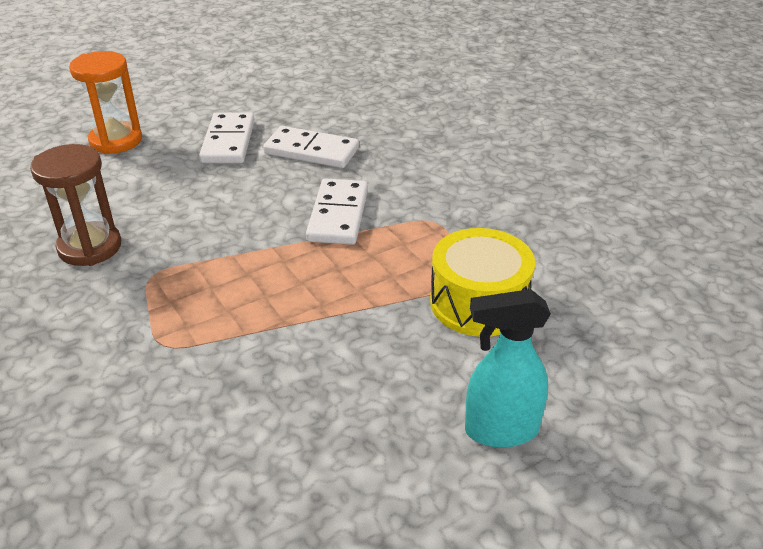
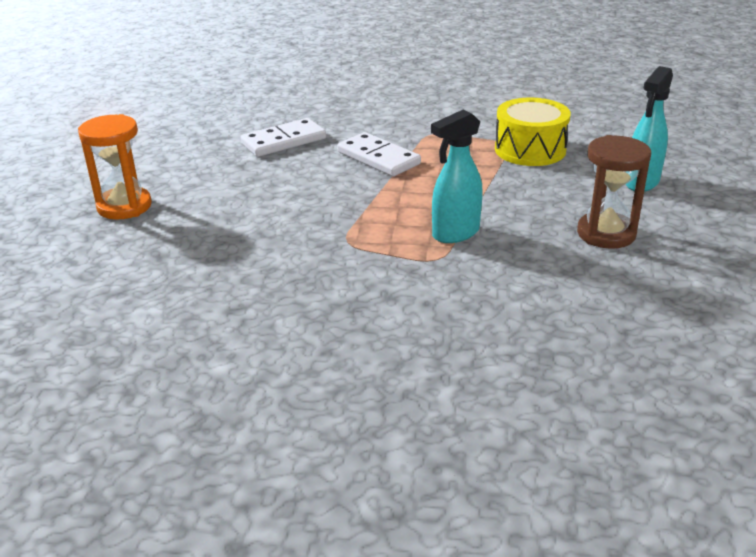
camera: 50 degrees left, 5 degrees down
brown hourglass [30,144,121,266] -> brown hourglass moved to [577,135,651,249]
white domino [199,112,255,163] -> none
none -> turquoise spray bottle [431,109,483,243]

